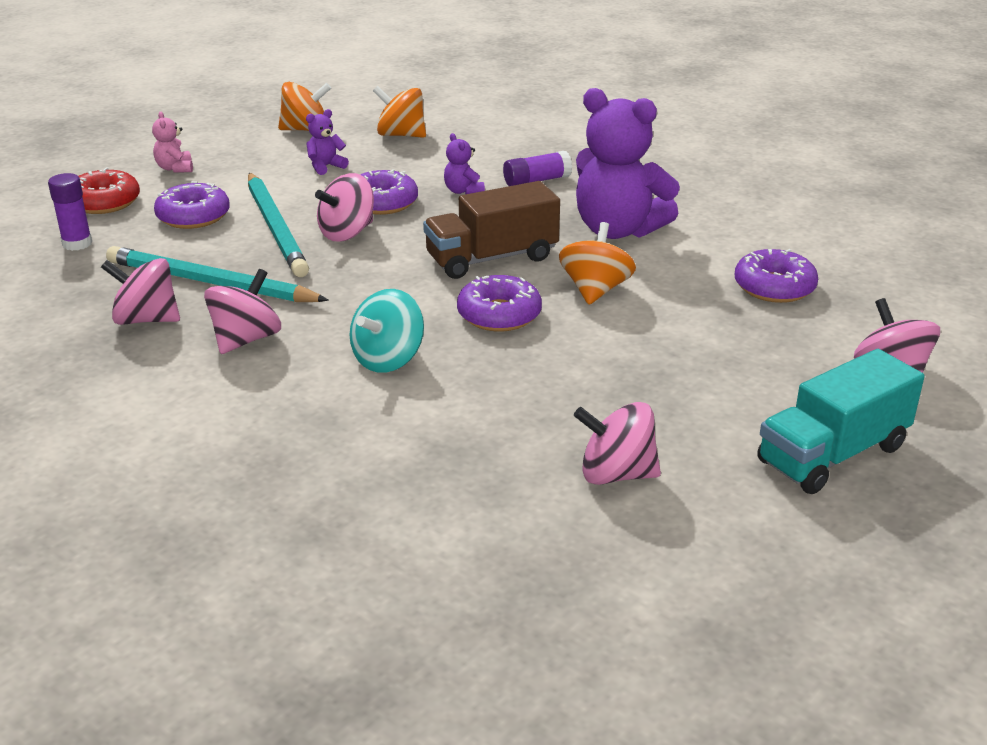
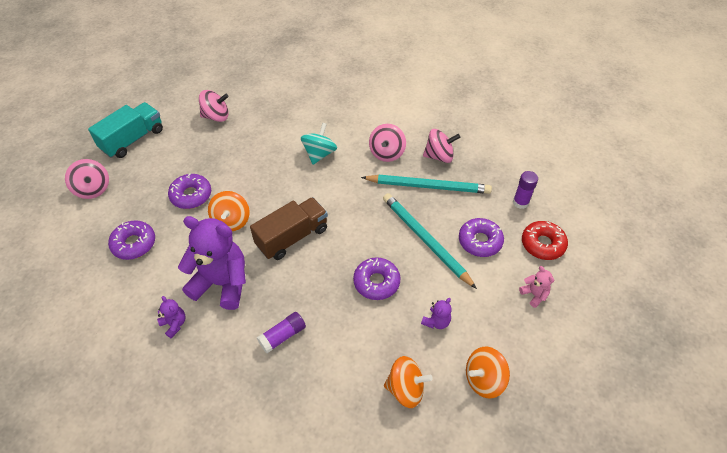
camera: 165 degrees right, 20 degrees up
pink spinning top [315,173,374,242] -> none
purple teddy bear [444,133,485,194] -> purple teddy bear moved to [157,296,186,338]
purple donut [457,275,542,332] -> purple donut moved to [168,173,211,209]

